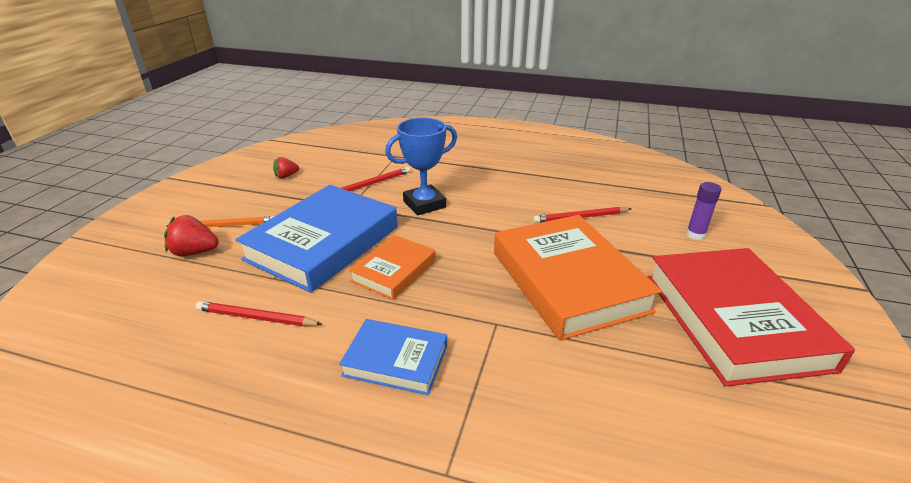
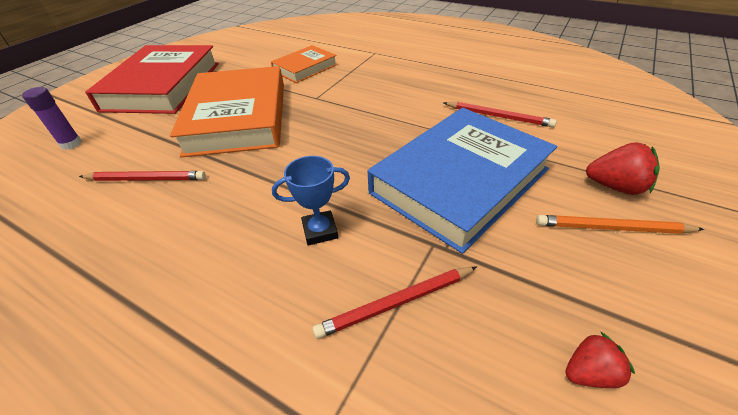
camera: 165 degrees left, 10 degrees up
blue book [339,319,447,395] -> none
orange book [349,235,436,300] -> orange book moved to [271,45,337,83]
blue trophy [385,118,457,215] -> blue trophy [272,156,350,246], size x0.63

